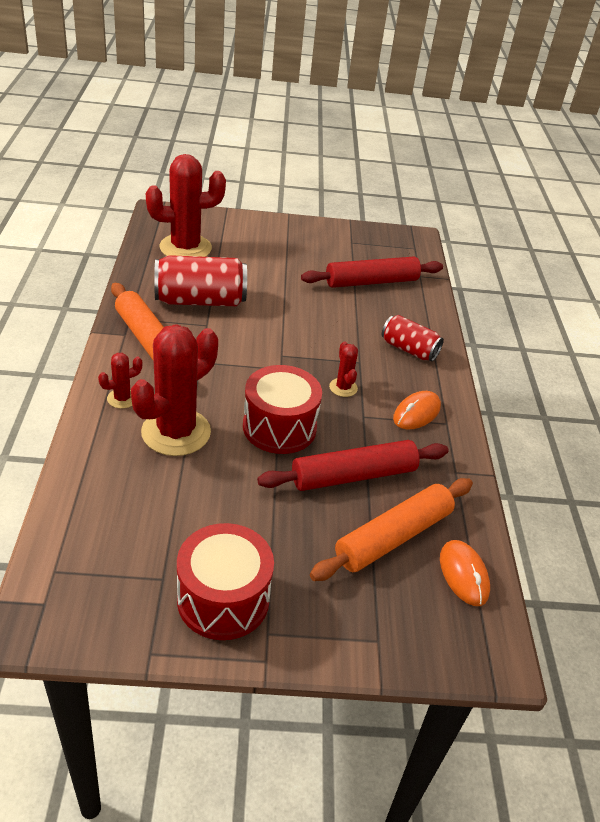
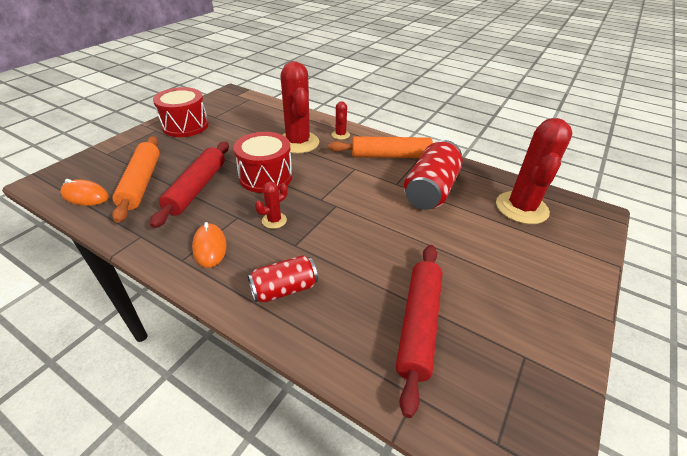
camera: 125 degrees right, 0 degrees up
red cactus [329,342,358,397] -> red cactus turned 60 degrees counterclockwise [255,182,288,229]

